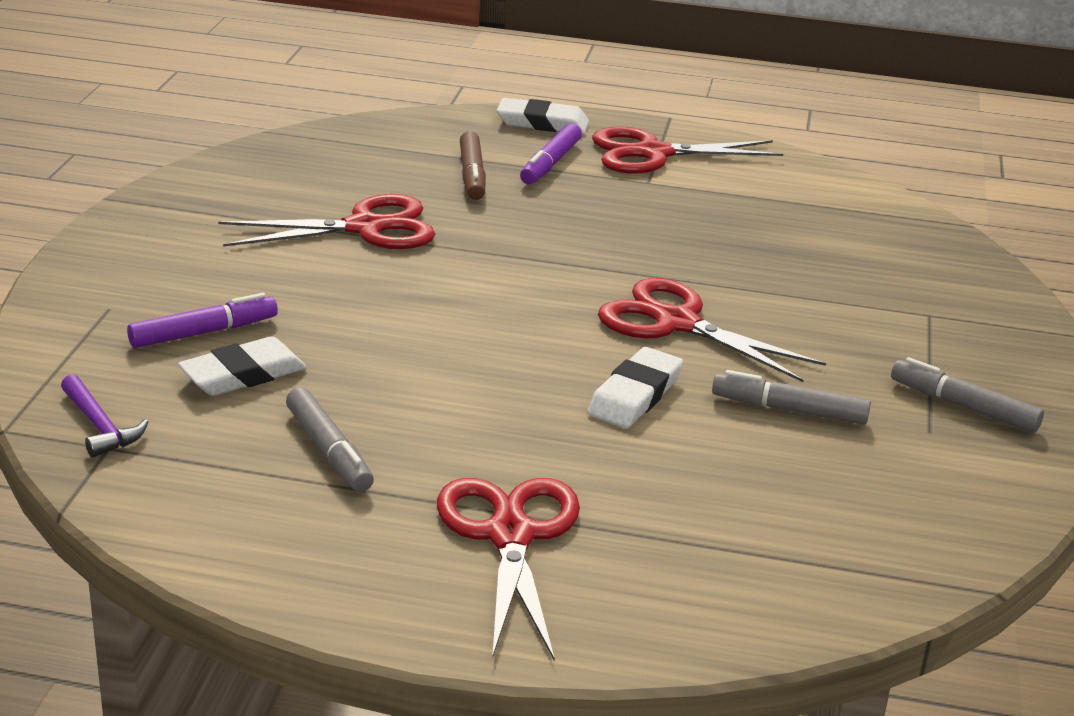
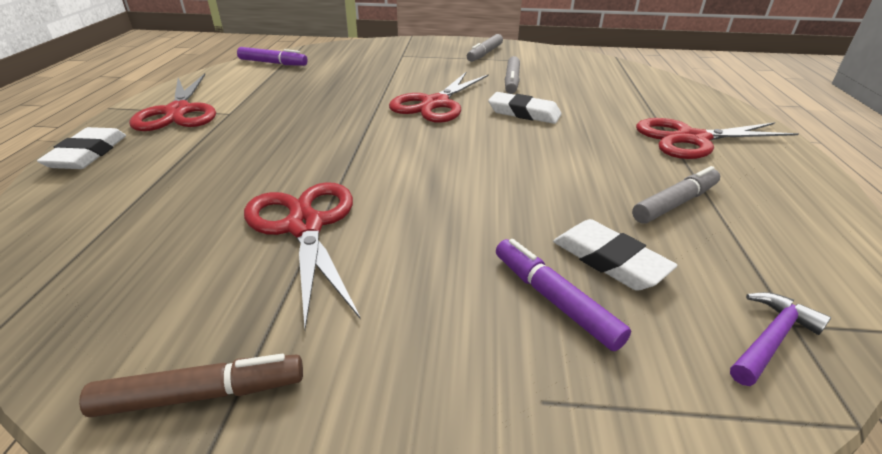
camera: 95 degrees left, 5 degrees up
brown marker [460,131,486,200] -> brown marker moved to [79,354,303,417]
purple marker [520,124,582,184] -> purple marker moved to [237,47,308,66]

